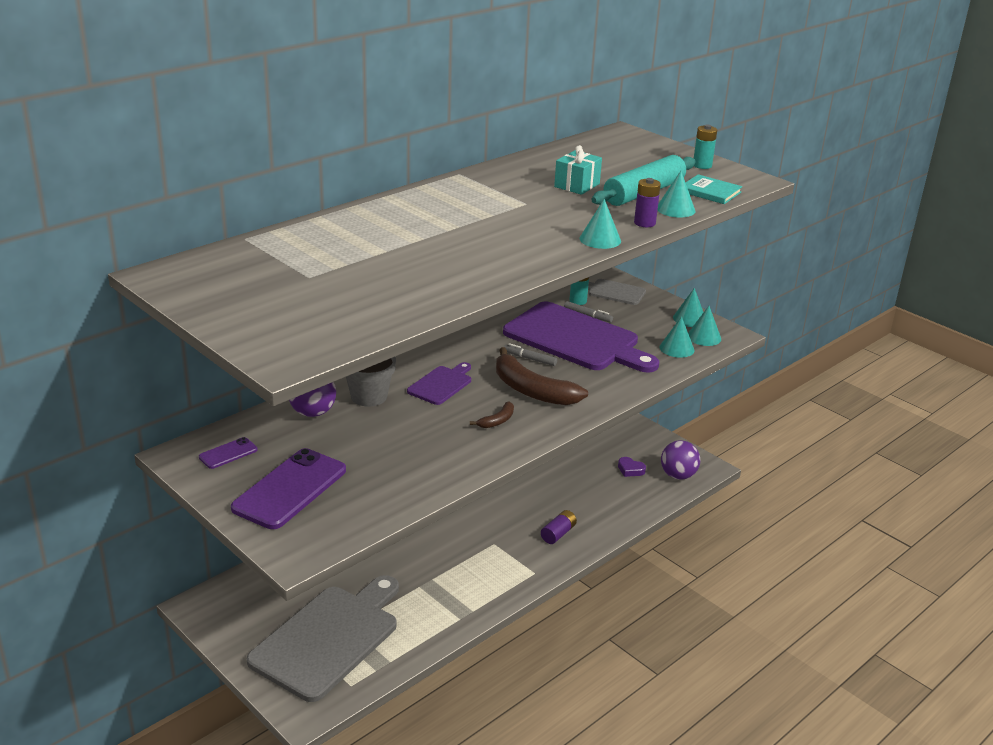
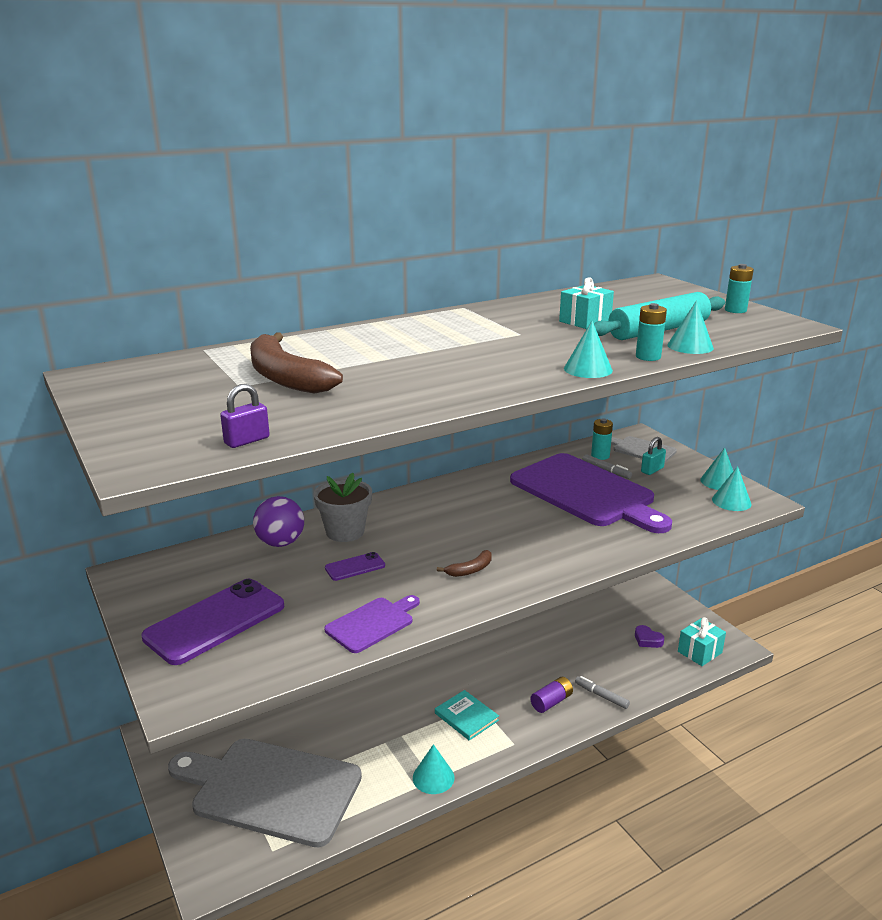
camera: 15 degrees right, 5 degrees down
purple phone [199,437,258,469] -> purple phone moved to [325,552,385,581]
grey cutting board [247,575,399,702] -> grey cutting board turned 120 degrees counterclockwise [168,739,362,847]
purple cutting board [407,362,471,405] -> purple cutting board moved to [324,595,420,653]
brown banana [496,347,588,405] -> brown banana moved to [250,332,343,394]
grey marker [504,343,557,366] -> grey marker moved to [575,676,630,709]
purple battery [634,178,661,227] -> turquoise battery [636,303,667,361]
turquoise cone [659,316,695,358] -> turquoise cone moved to [413,744,455,794]
purple ball [661,440,700,480] -> turquoise gift [678,617,726,666]
turquoise book [685,174,742,204] -> turquoise book moved to [435,690,499,740]
none -> purple padlock [220,384,270,448]
none -> turquoise padlock [641,437,666,475]

